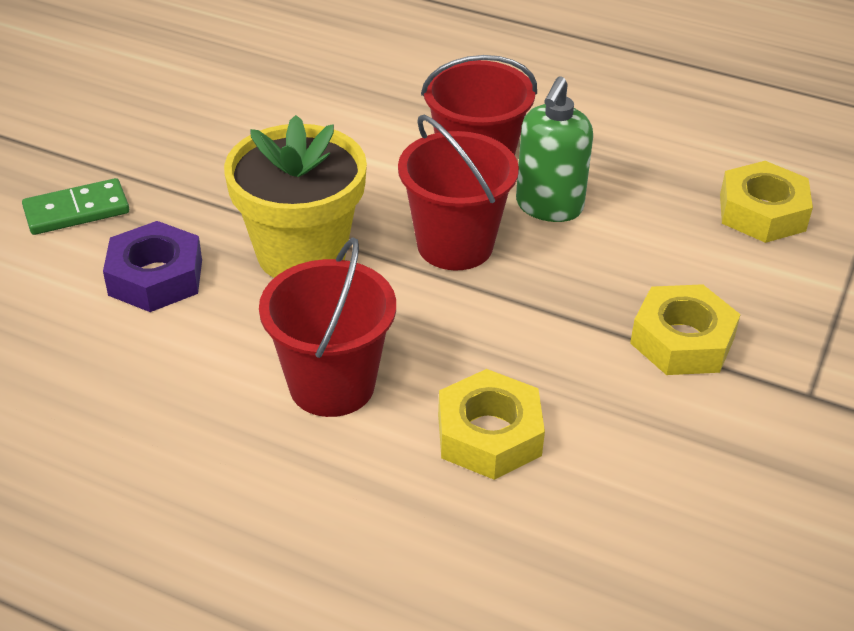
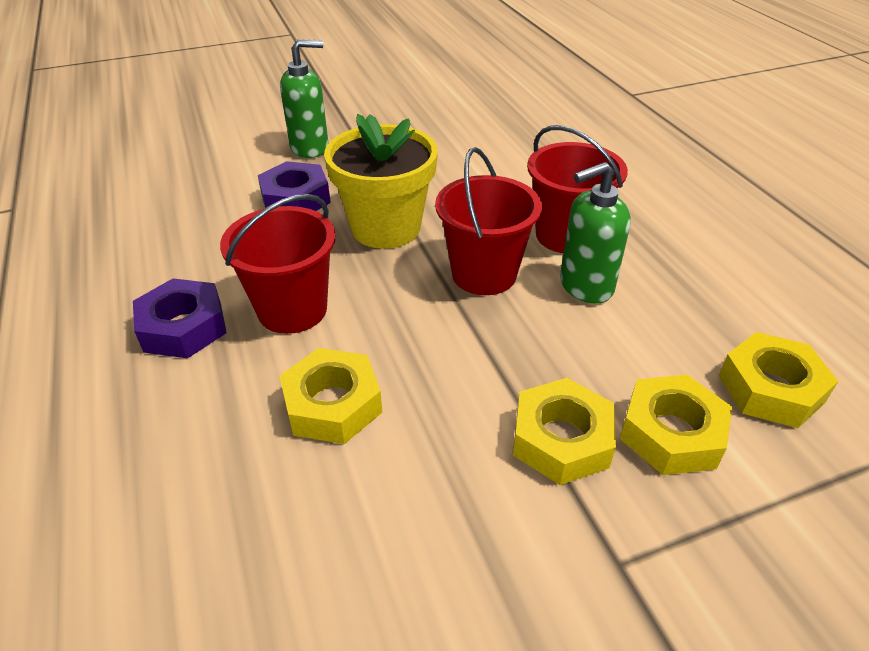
camera: 45 degrees right, 0 degrees up
green domino [22,178,129,235] -> green soap dispenser [280,39,329,158]
none -> purple nut [133,278,227,358]
none -> yellow nut [620,375,732,475]

